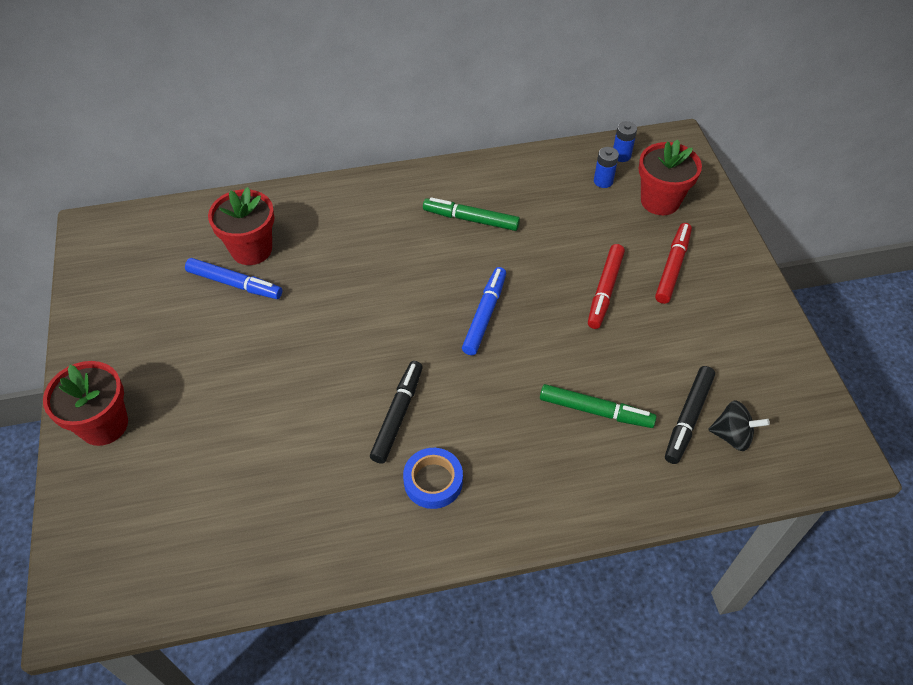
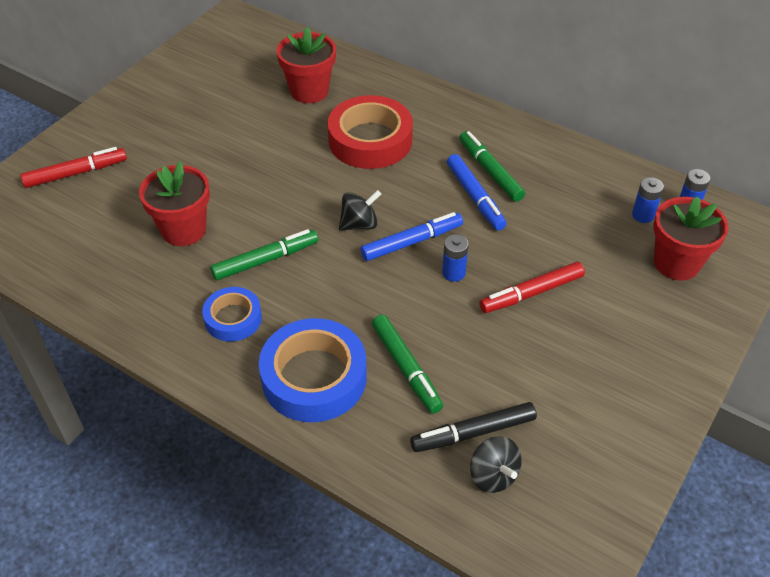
camera: 45 degrees right, 5 degrees down
red flower pot [43,361,128,446] -> red flower pot moved to [139,162,210,246]
blue marker [185,258,282,299] -> blue marker moved to [447,154,507,231]
black marker [370,361,423,464] -> green marker [210,229,318,281]
red marker [655,223,692,304] -> red marker moved to [20,147,127,188]
none -> blue tape [259,318,367,422]
none -> red tape [327,95,413,169]
none -> black spinning top [339,190,381,231]
none -> blue battery [442,234,469,282]

